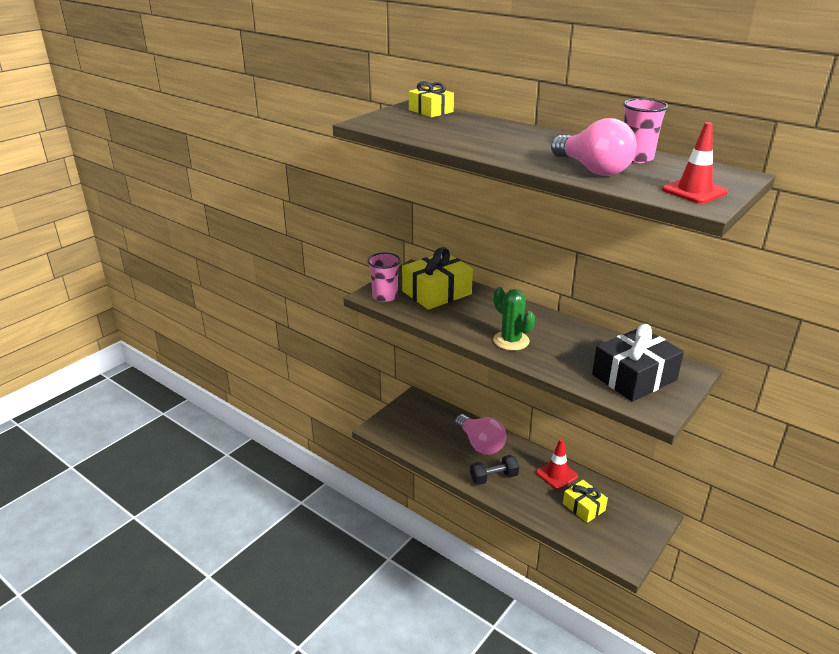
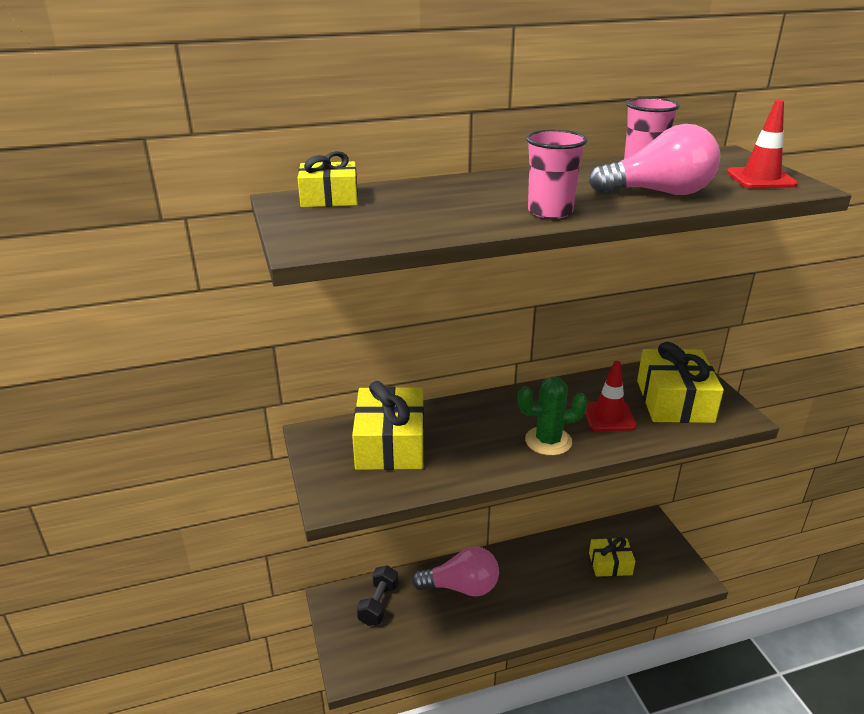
camera: 55 degrees left, 0 degrees up
pink cup [368,253,401,302] -> pink cup moved to [526,130,587,219]
black dumbbell [470,455,519,485] -> black dumbbell moved to [357,565,398,626]
red traffic cone [536,439,578,490] -> red traffic cone moved to [585,361,637,431]
black gift [592,324,684,402] -> yellow gift [637,342,724,423]

